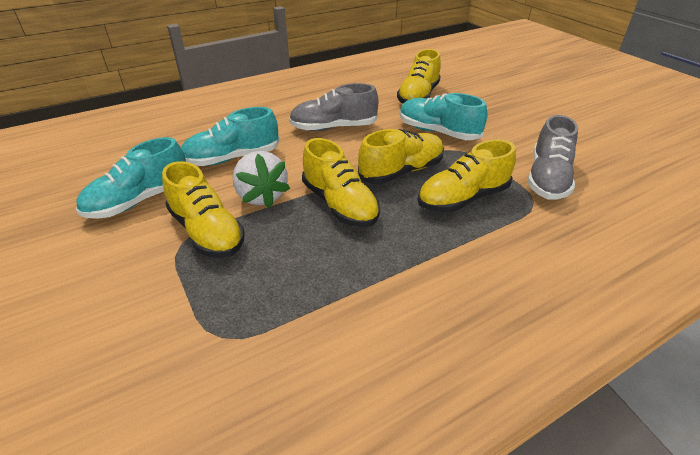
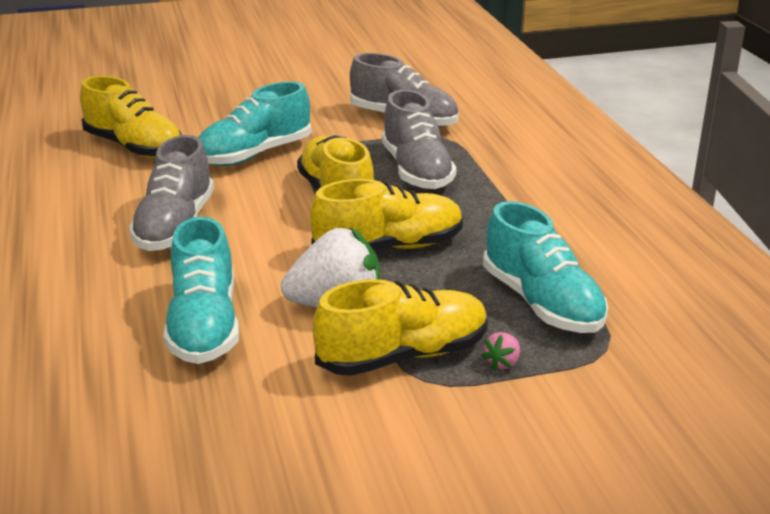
camera: 75 degrees left, 10 degrees down
turquoise shoe [76,137,186,219] -> turquoise shoe moved to [483,201,608,333]
yellow shoe [418,140,516,212] -> grey shoe [382,90,457,189]
none -> pink strawberry [482,332,520,370]

